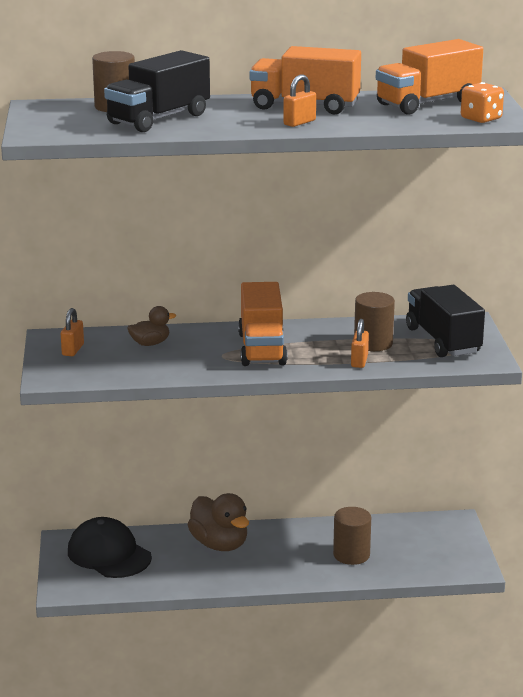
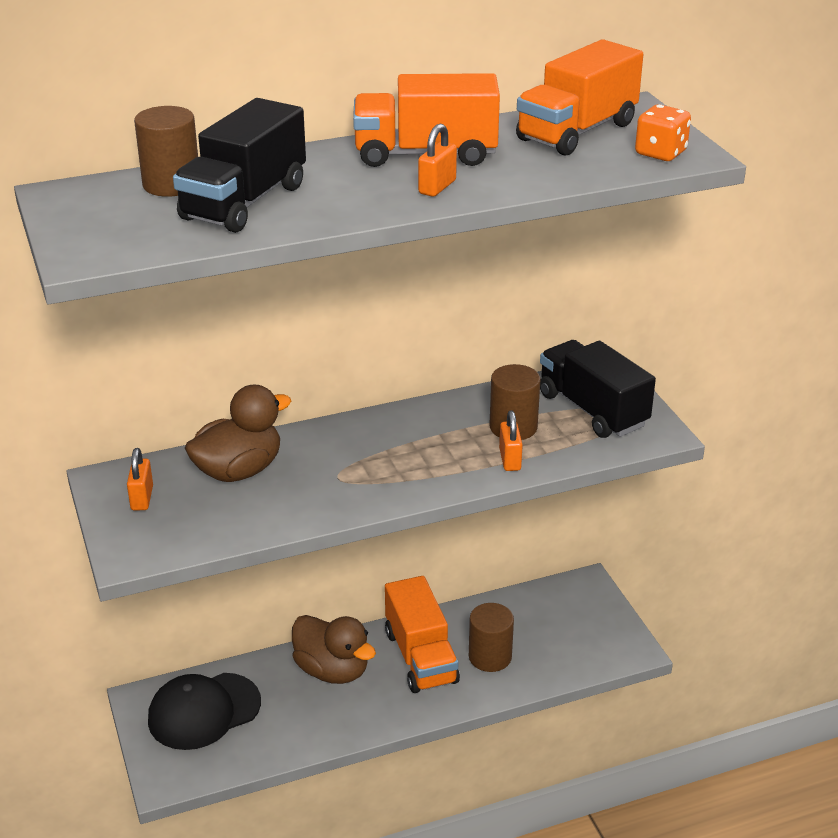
camera: 15 degrees left, 10 degrees up
black cap [68,517,152,578] -> black cap turned 60 degrees counterclockwise [148,673,261,750]
brown duck [127,306,176,346] -> brown duck [185,385,291,482], size x1.79
orange truck [238,282,288,366] -> orange truck moved to [385,576,460,693]

